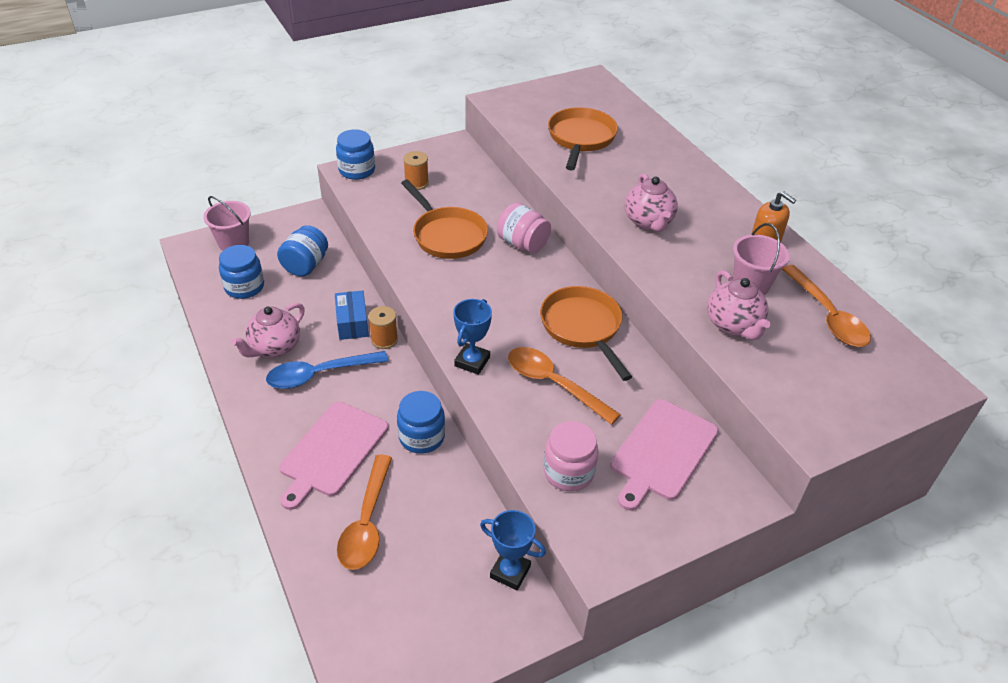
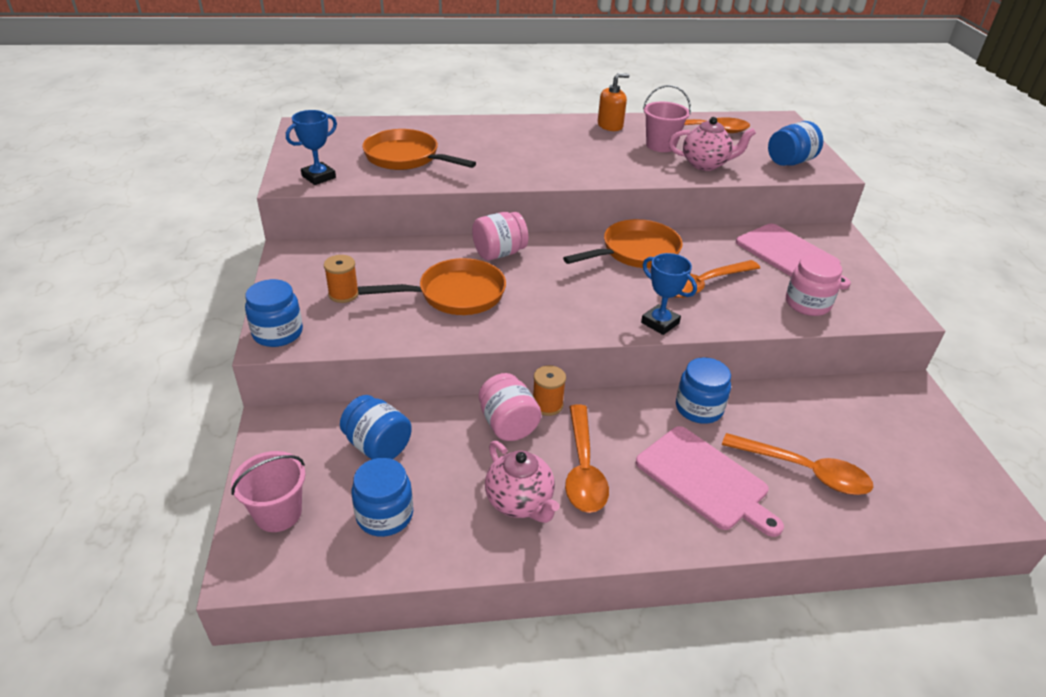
camera: 70 degrees left, 5 degrees down
blue spoon [266,351,388,389] -> orange spoon [565,404,609,513]
blue box [335,291,369,340] -> pink jar [479,373,542,441]
blue trophy [480,510,546,590] -> blue trophy moved to [286,110,337,185]
orange pan [540,286,632,381] -> orange pan turned 150 degrees clockwise [563,219,683,268]
pink teapot [625,173,678,232] -> none
none -> blue jar [768,121,823,166]

